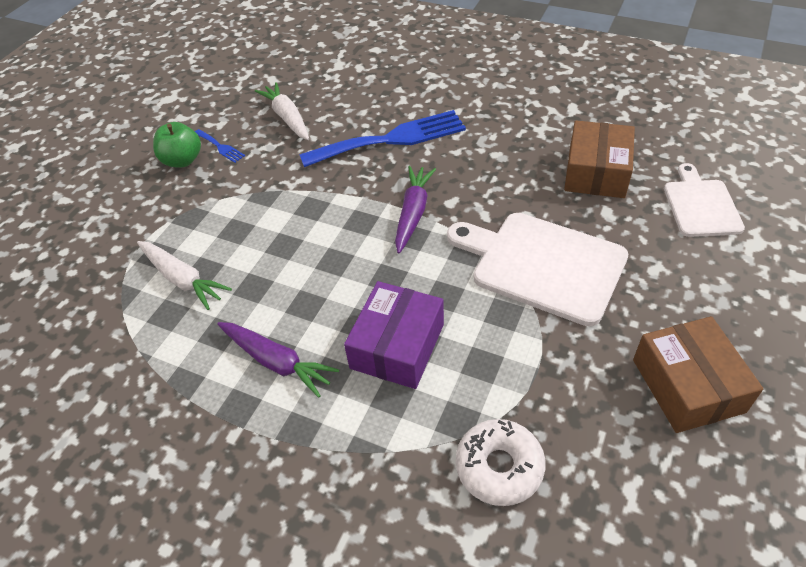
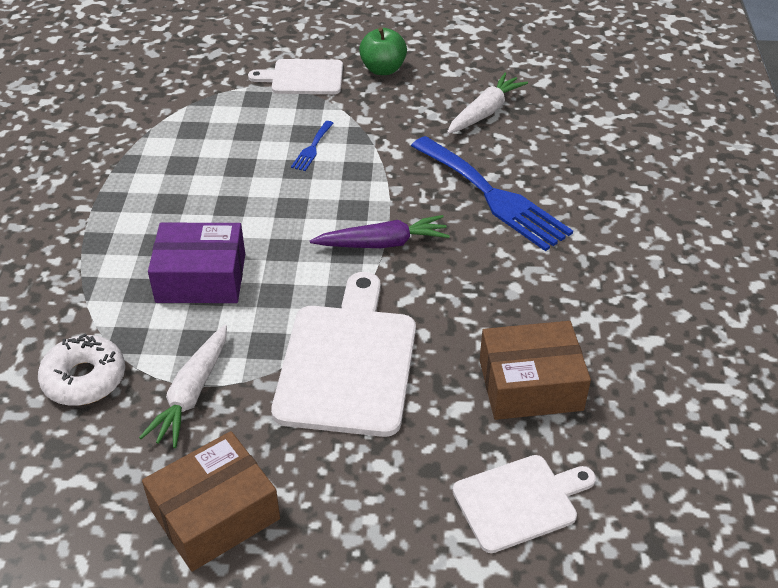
camera: 65 degrees right, 5 degrees down
white carrot [137,241,232,310] -> white carrot moved to [139,325,227,448]
blue fork [195,129,245,163] -> blue fork moved to [291,121,334,171]
purple carrot [217,322,339,398] -> none
none -> white cutting board [248,59,343,94]

